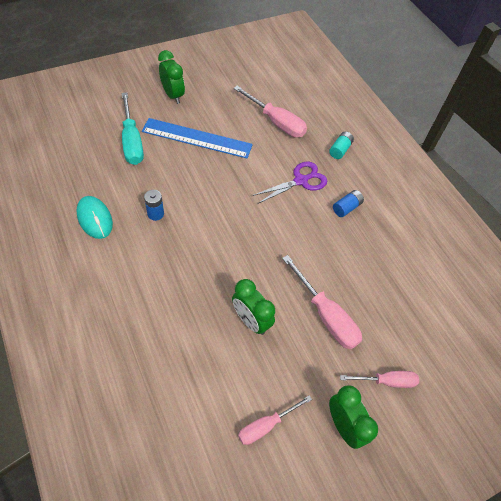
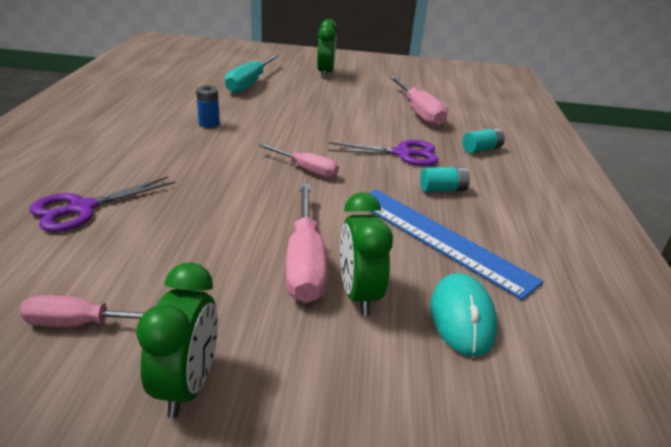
camera: 35 degrees right, 25 degrees down
turquoise mouse [76,196,113,239] -> turquoise mouse moved to [431,273,497,357]
blue ruler [142,118,253,158] -> blue ruler moved to [370,190,543,300]
green clock [232,279,275,335] -> green clock moved to [340,192,393,316]
blue battery [333,190,364,217] -> turquoise battery [420,167,470,192]
pink screwdriver [340,371,419,388] -> pink screwdriver moved to [258,143,339,178]
none -> purple scissors [29,176,175,232]

